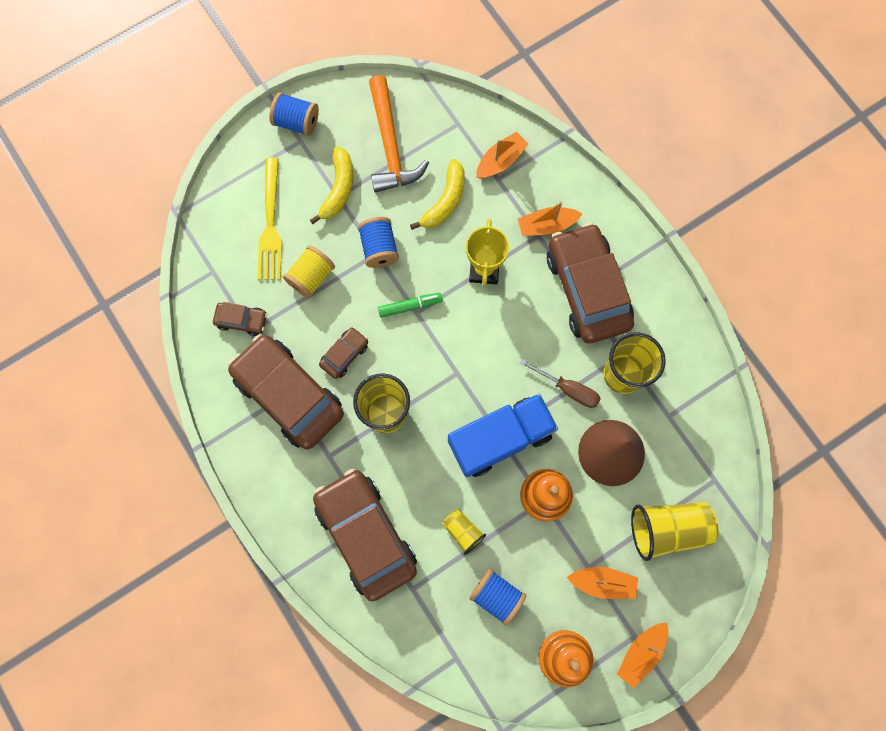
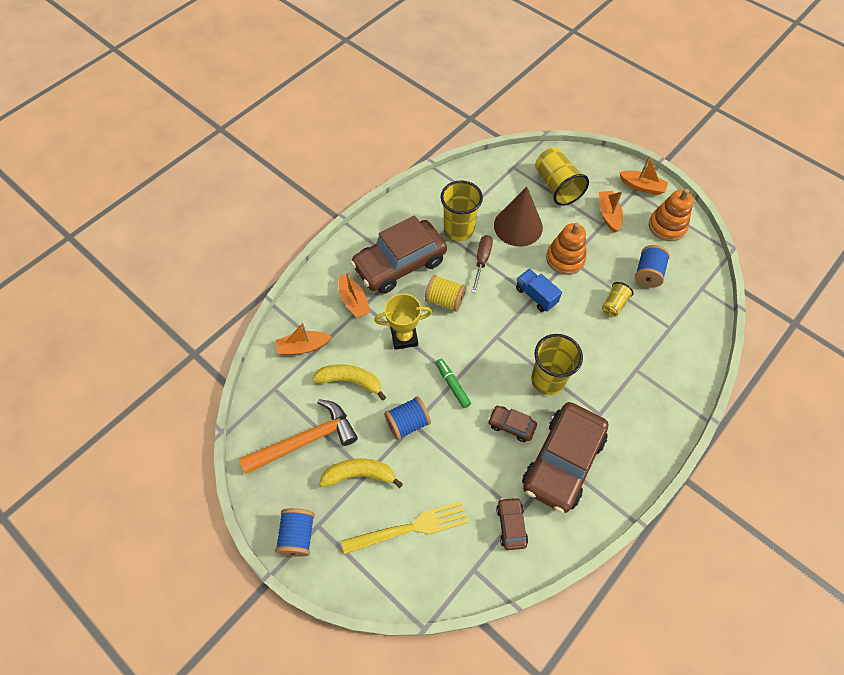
camera: 105 degrees left, 15 degrees down
yellow spool [283,245,335,298] -> yellow spool moved to [425,275,466,312]
brown car [313,469,417,602] -> none
blue truck [448,393,558,477] -> blue truck [516,269,562,312], size x0.55
orange boat [476,132,529,179] -> orange boat turned 45 degrees counterclockwise [276,323,332,355]

